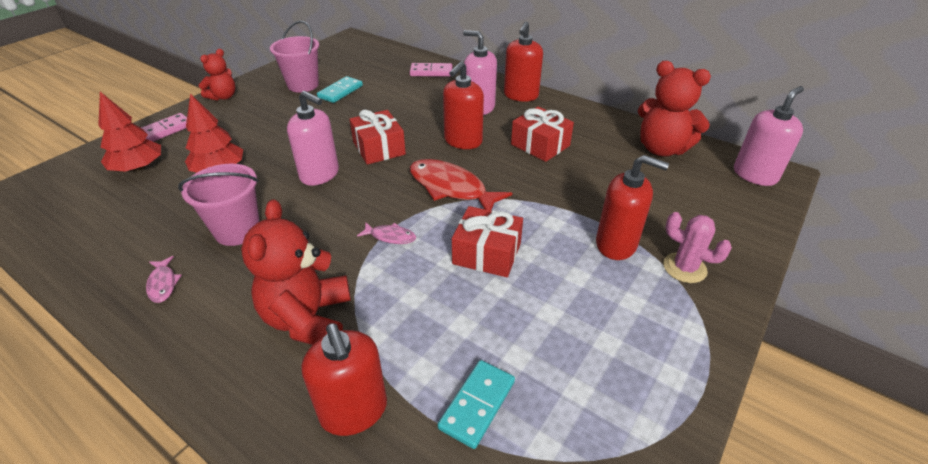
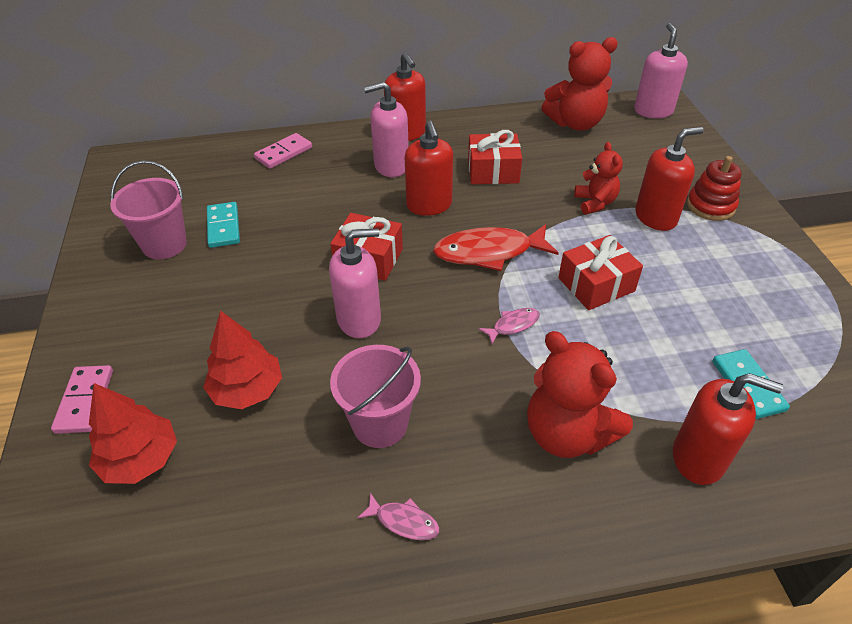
camera: 45 degrees left, 5 degrees up
red teddy bear [199,49,236,101] -> red teddy bear moved to [574,142,623,215]
pink cactus [663,212,732,283] -> red stacking toy [687,156,742,221]

